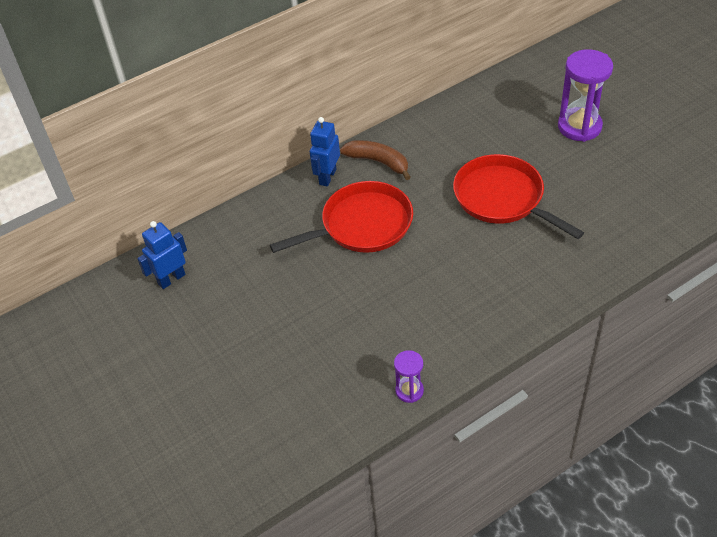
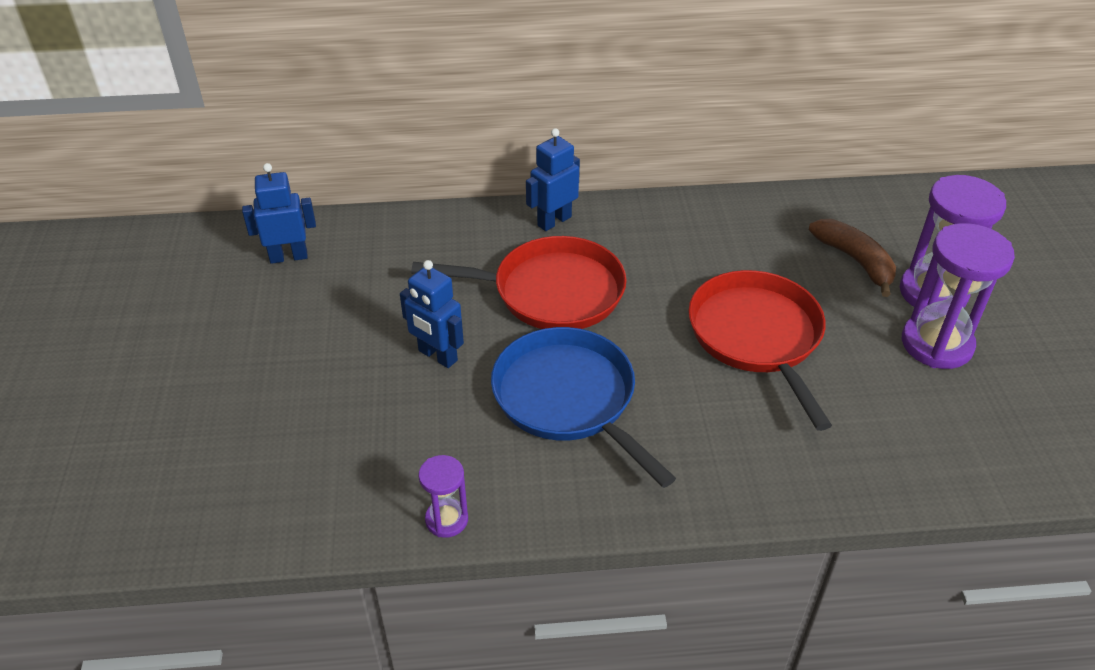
camera: 25 degrees right, 5 degrees down
brown banana [340,140,411,180] -> brown banana moved to [809,219,896,297]
none -> blue robot [400,260,464,368]
none -> blue pan [491,327,676,488]
none -> purple hourglass [902,223,1015,369]

